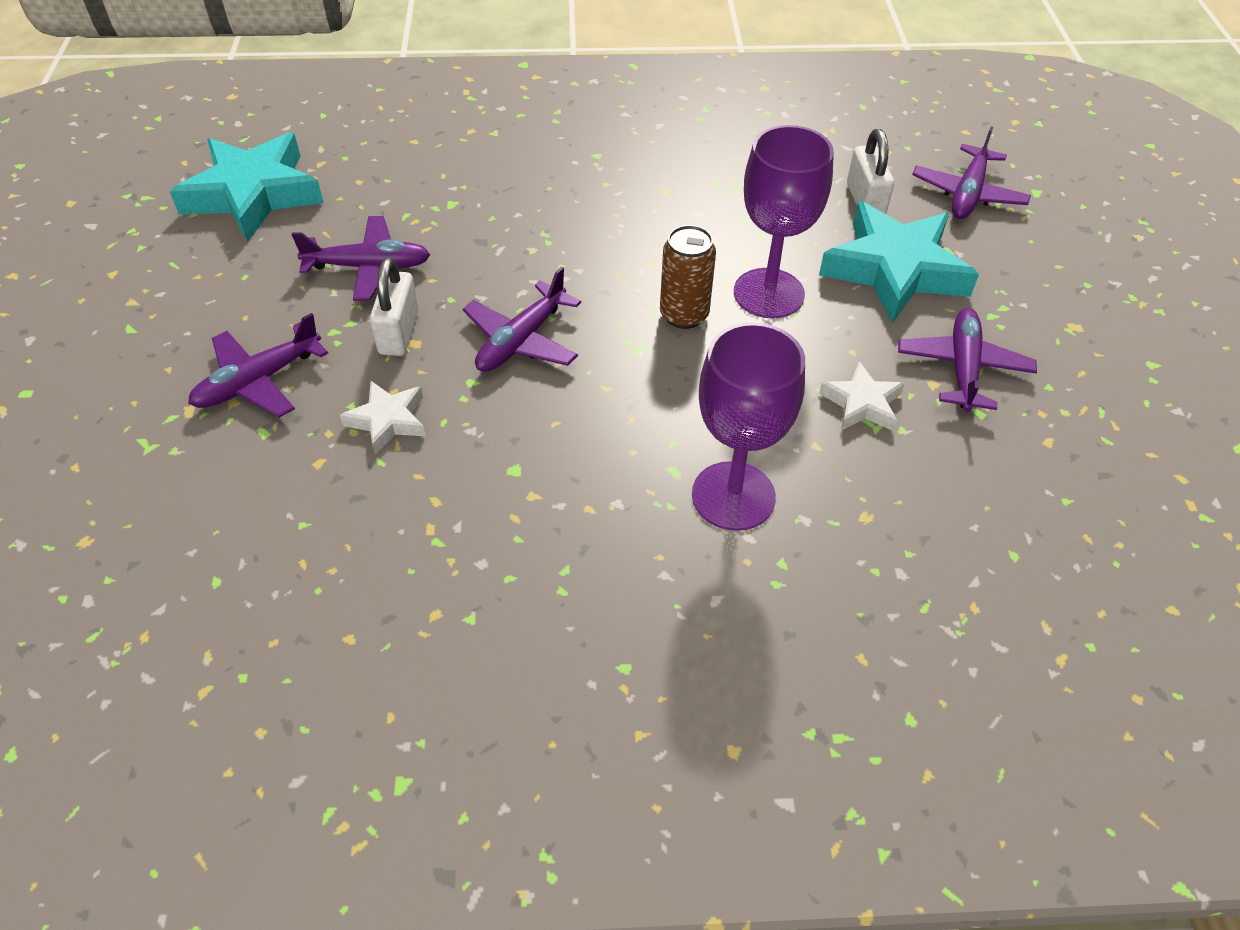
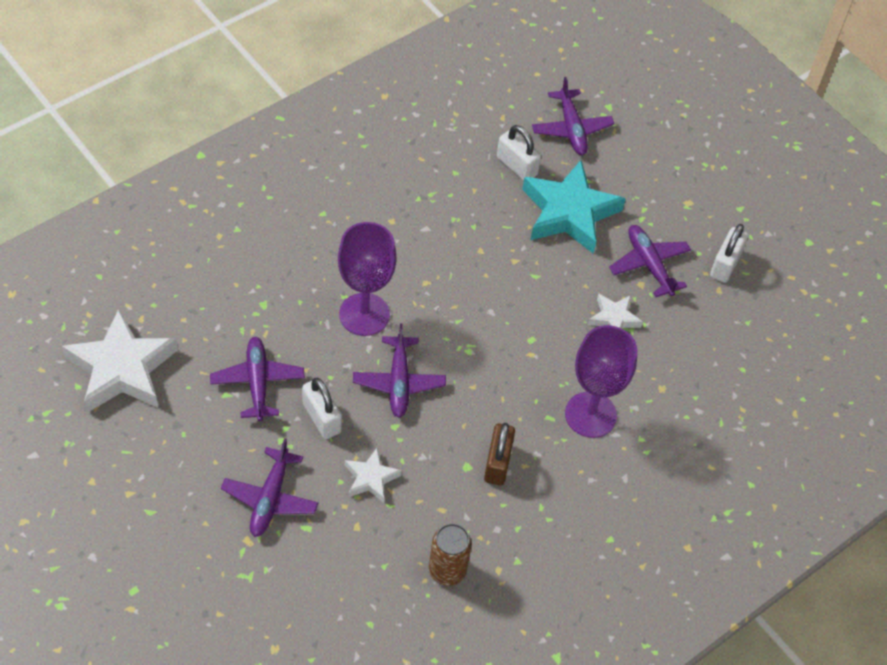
camera: 40 degrees left, 5 degrees up
turquoise star [170,133,324,242] -> white star [62,309,178,413]
purple plane [291,216,430,301] -> purple plane turned 60 degrees counterclockwise [210,337,305,421]
brown can [660,225,716,329] -> brown can moved to [429,523,472,586]
purple goblet [734,125,834,318] -> purple goblet moved to [338,222,397,336]
none -> brown padlock [484,423,515,485]
none -> white padlock [710,224,748,283]

